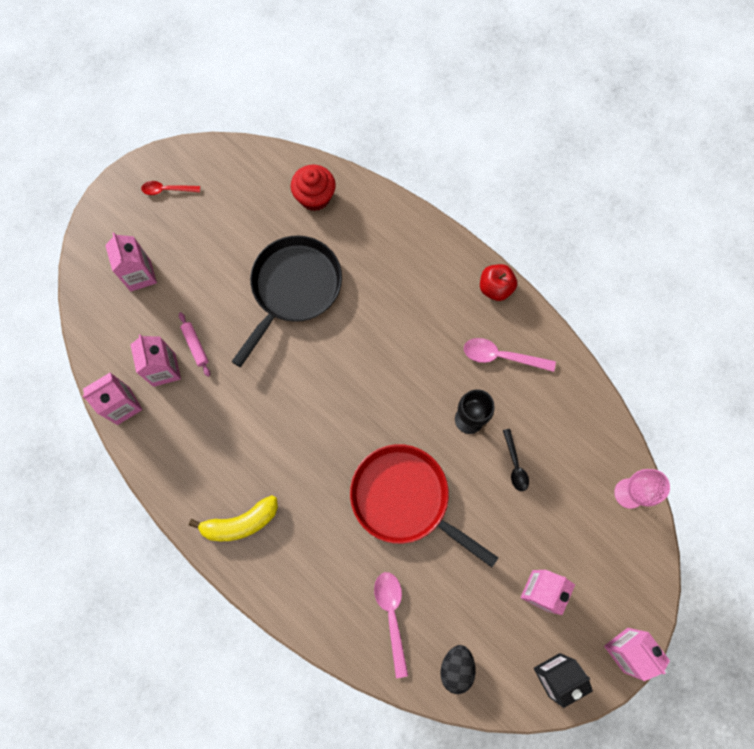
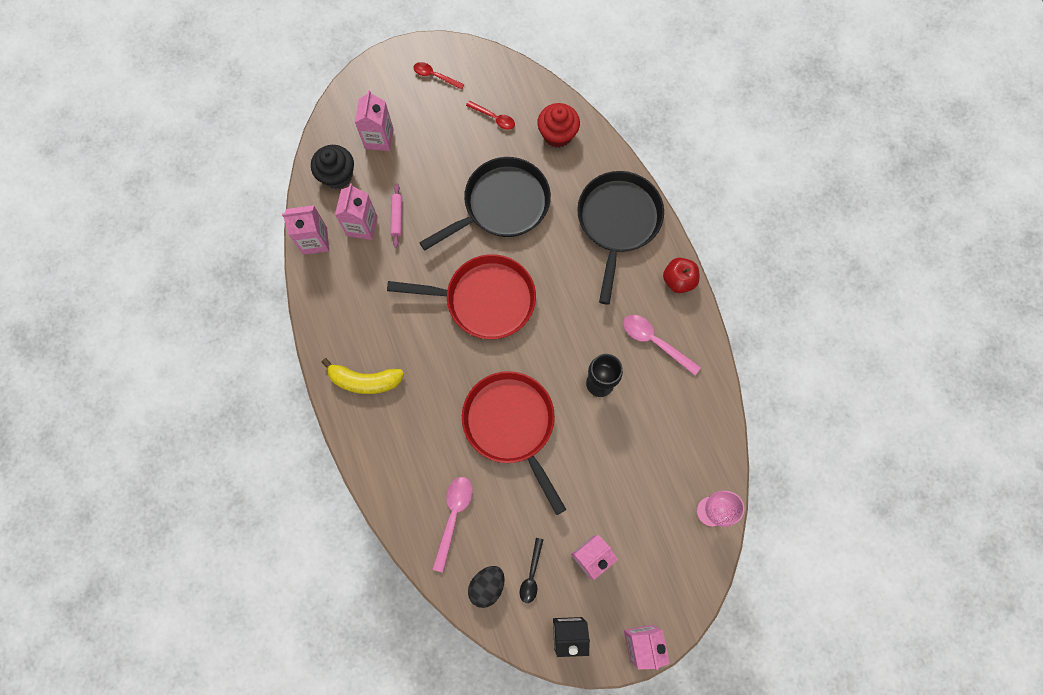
camera: 25 degrees right, 0 degrees up
black spoon [503,429,529,491] -> black spoon moved to [519,538,544,603]
none -> black cupcake [311,145,354,189]
none -> red pan [387,254,536,339]
none -> red spoon [466,101,515,130]
none -> black pan [577,171,664,305]

